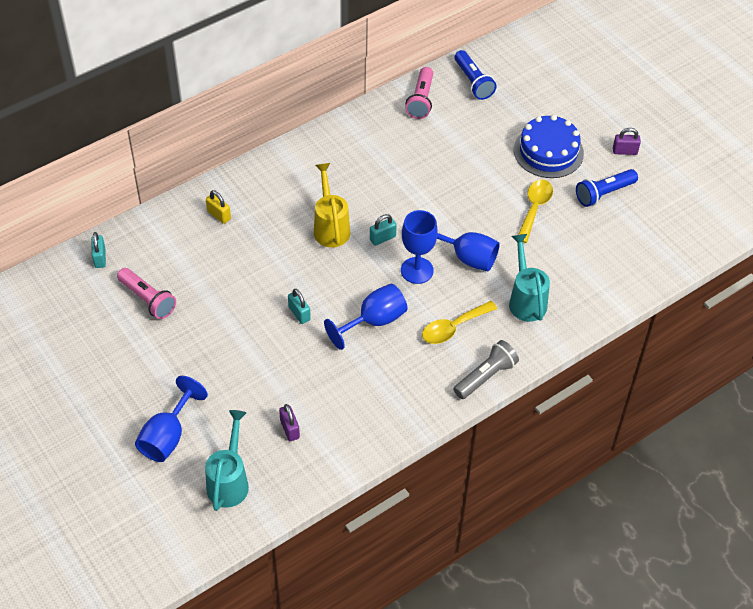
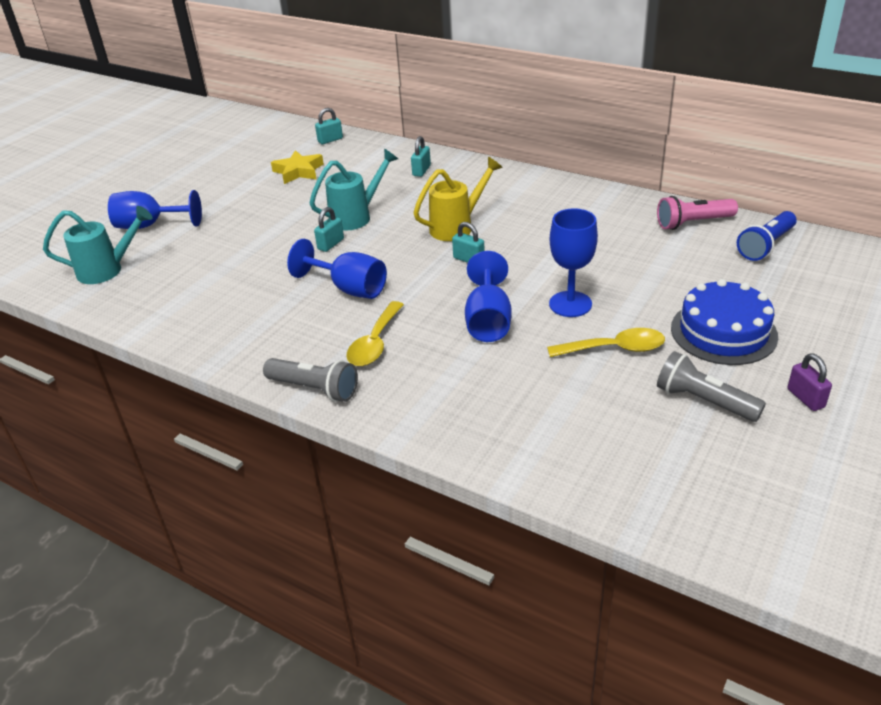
camera: 70 degrees right, 15 degrees down
pink flashlight [117,268,176,319] -> yellow star [271,150,324,184]
yellow padlock [206,190,231,224] -> turquoise padlock [411,136,431,177]
purple padlock [279,404,300,441] -> none
blue goblet [401,210,438,284] -> blue goblet moved to [549,208,598,317]
yellow spoon [422,301,497,344] -> yellow spoon turned 105 degrees counterclockwise [346,301,404,366]
turquoise watering can [509,234,550,322] -> turquoise watering can moved to [310,149,398,231]
blue flashlight [576,169,638,207] -> grey flashlight [657,351,766,422]

